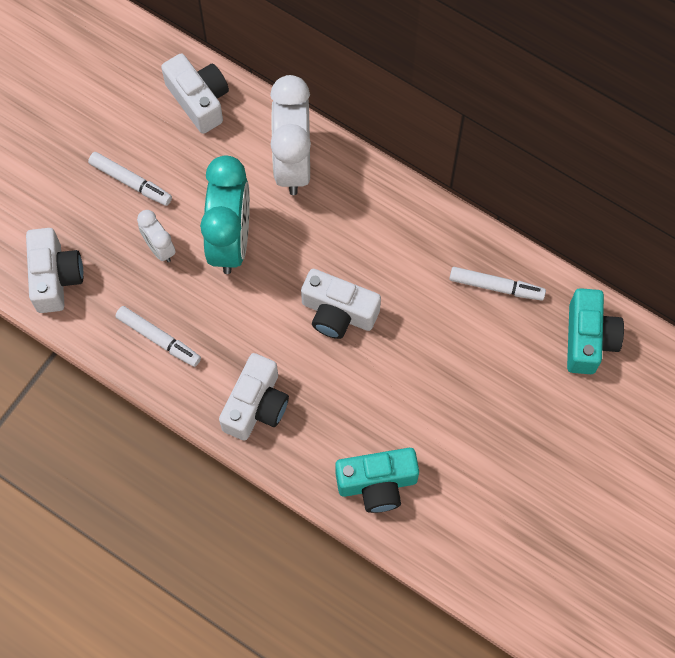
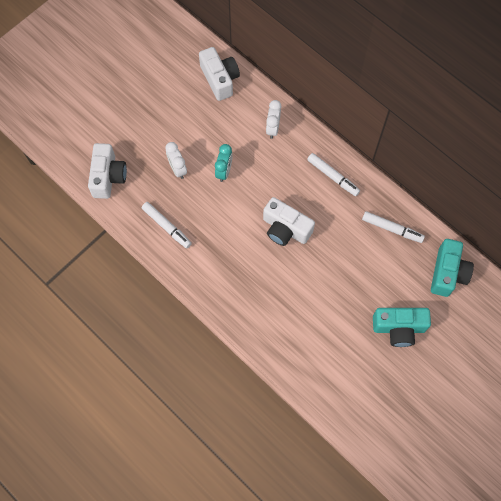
camera: 10 degrees right, 0 degrees up
white marker [88,152,172,206] -> white marker moved to [307,153,360,196]
turquoise clock [200,155,250,274] -> turquoise clock [215,144,233,182], size x0.50
white camera [219,353,289,441] -> none
white clock [270,75,311,195] -> white clock [266,100,281,139], size x0.50
turquoise camera [335,448,419,513] -> turquoise camera moved to [373,308,431,347]

